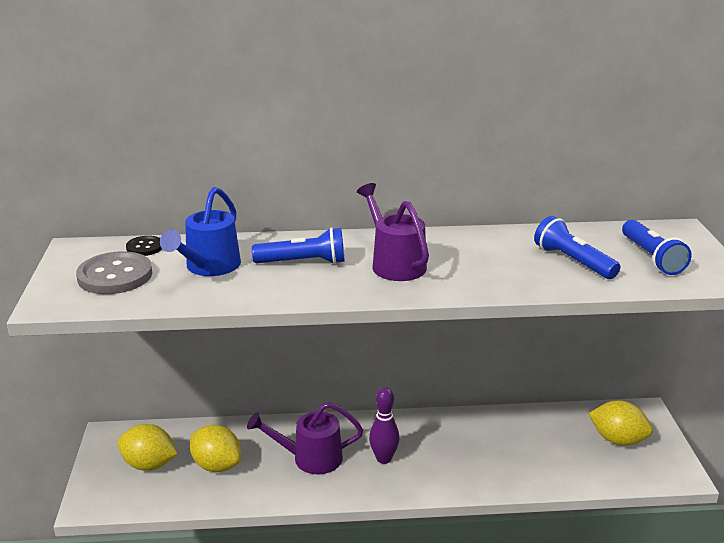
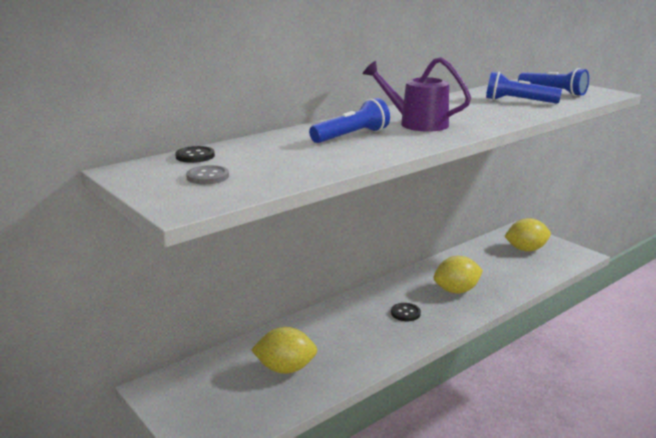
camera: 35 degrees left, 5 degrees down
grey button [76,251,152,294] -> grey button [186,165,229,184], size x0.53
yellow lemon [117,424,178,471] -> yellow lemon moved to [434,256,483,294]
blue watering can [160,187,241,276] -> none
purple watering can [247,402,363,474] -> none
purple bowling pin [369,387,399,464] -> black button [391,303,421,321]

